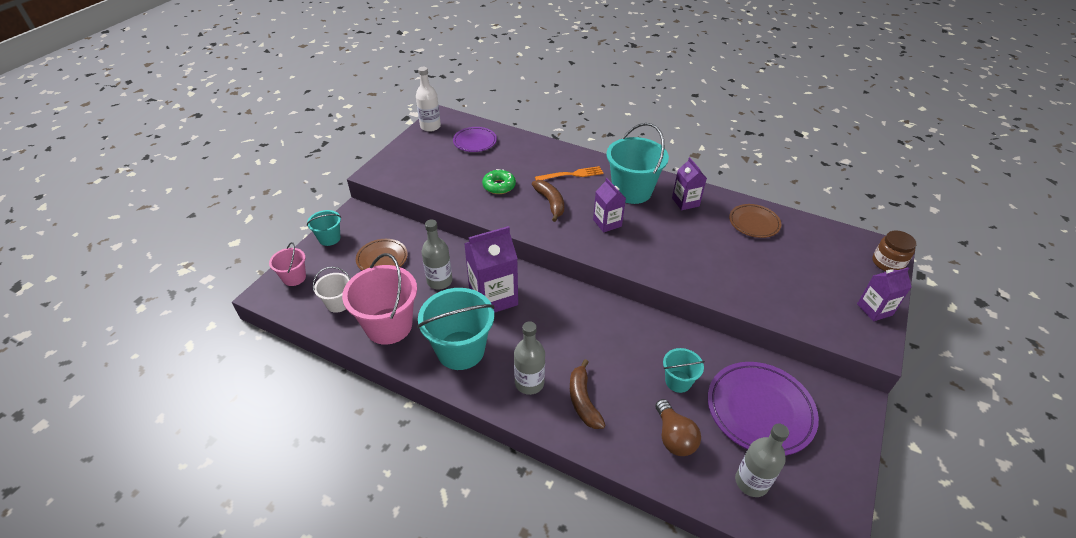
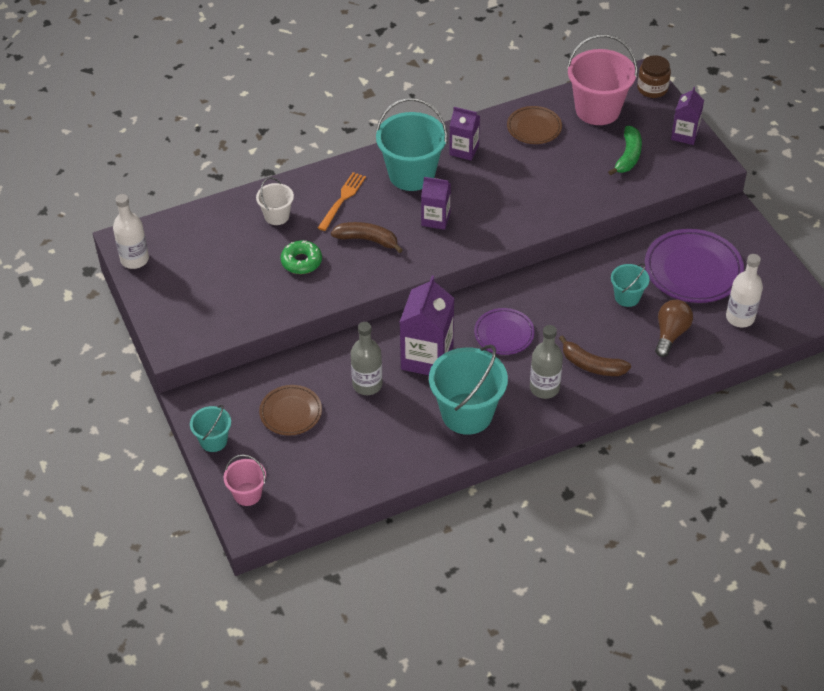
camera: 50 degrees left, 5 degrees up
white bucket [313,267,350,313] -> white bucket moved to [256,177,294,225]
pink bucket [342,253,417,345] -> pink bucket moved to [567,34,638,125]
purple plate [453,127,497,152] -> purple plate moved to [474,308,535,355]
brown light bulb [655,399,701,456] -> brown light bulb turned 90 degrees counterclockwise [655,300,693,357]
grey bottle [735,424,789,497] -> white bottle [726,254,763,327]
none -> green banana [608,126,642,176]

